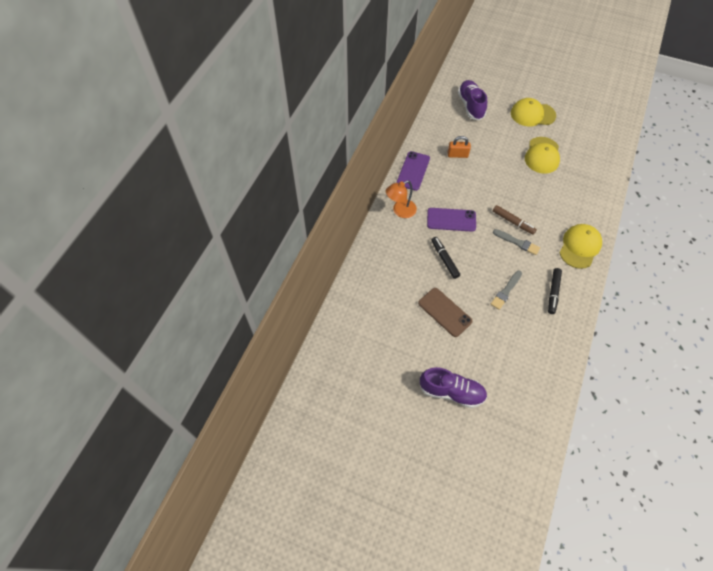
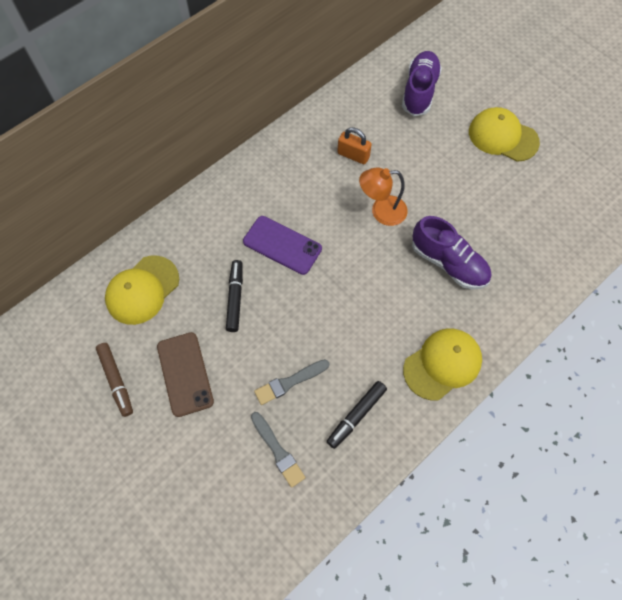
camera: 25 degrees right, 5 degrees up
orange lamp [386,180,417,218] -> orange lamp moved to [359,167,408,226]
purple phone [397,151,430,191] -> none
purple shoe [420,367,487,408] -> purple shoe moved to [412,216,491,289]
brown marker [493,205,537,235] -> brown marker moved to [96,343,133,417]
grey brush [493,229,540,255] -> grey brush moved to [251,412,305,488]
yellow cap [525,137,560,174] -> yellow cap moved to [105,256,179,325]

